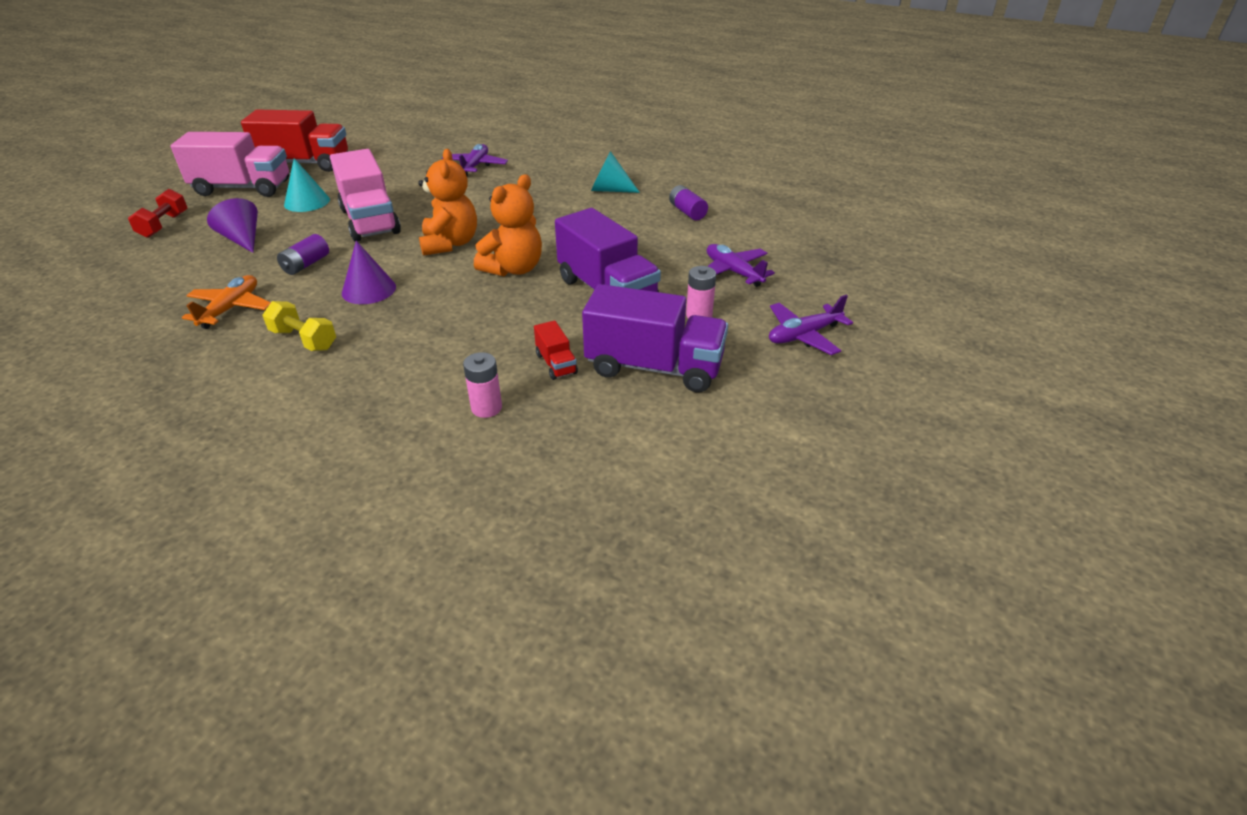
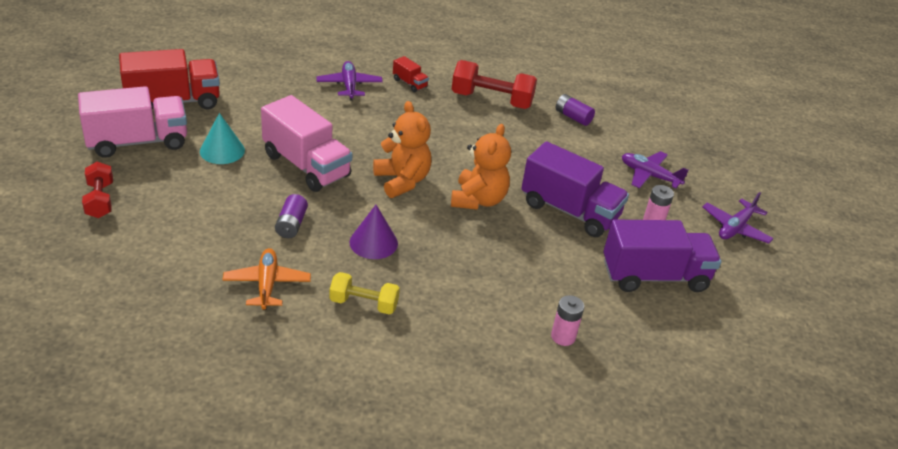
camera: 25 degrees left, 0 degrees up
purple cone [207,198,258,253] -> none
red truck [534,320,578,380] -> red truck moved to [393,56,429,92]
turquoise cone [591,151,640,193] -> red dumbbell [452,60,537,109]

